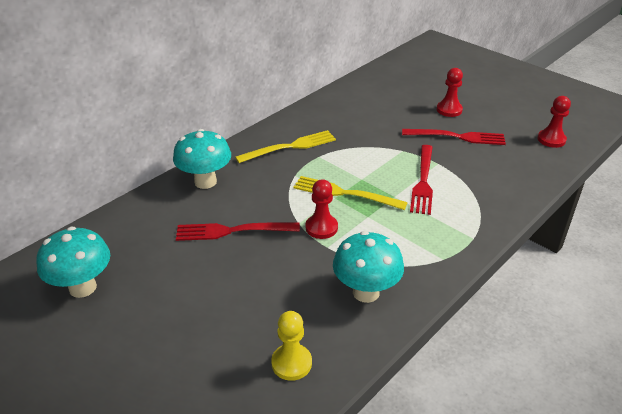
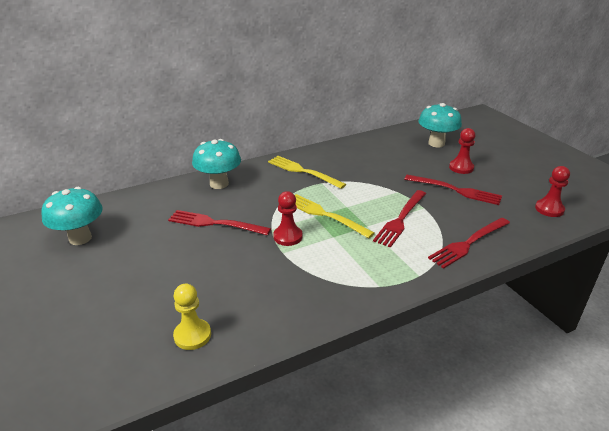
camera: 20 degrees right, 5 degrees down
yellow fork [235,130,336,163] -> yellow fork turned 135 degrees counterclockwise [268,156,346,189]
turquoise mushroom [333,231,404,303] -> turquoise mushroom moved to [419,103,462,147]
none -> red fork [428,218,510,269]

